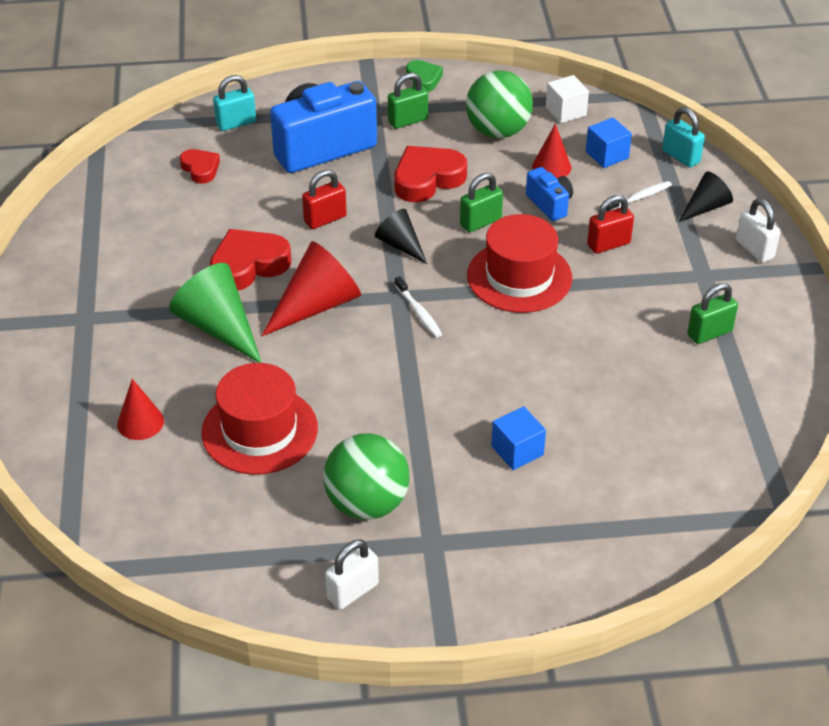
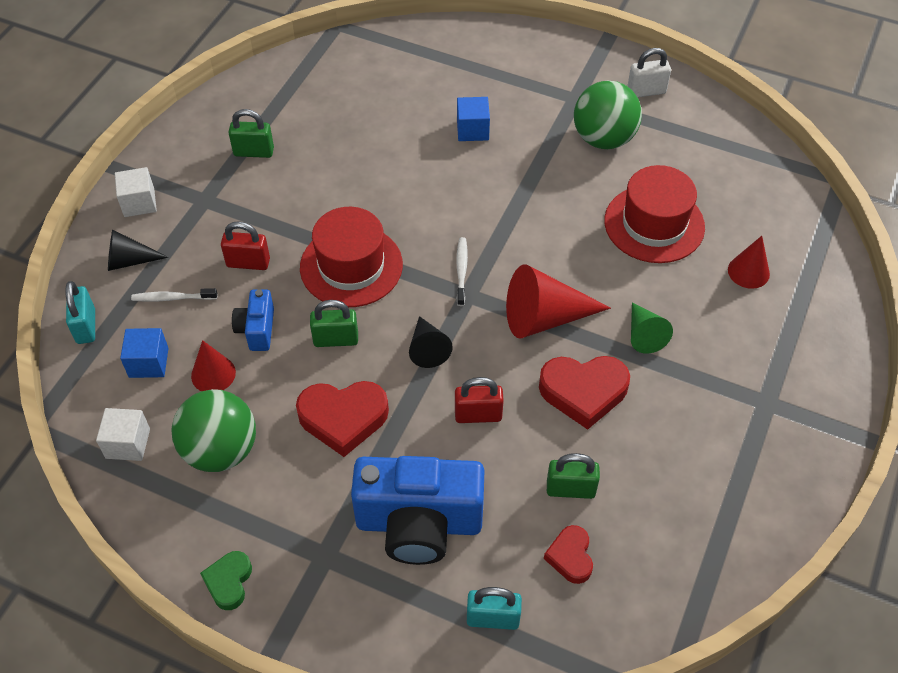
camera: 150 degrees left, 10 degrees up
green cone [169,263,262,363] -> green cone [631,303,673,354], size x0.59
green padlock [388,73,428,129] -> green padlock moved to [547,453,600,499]
white padlock [736,198,780,263] -> white cube [115,167,157,217]

